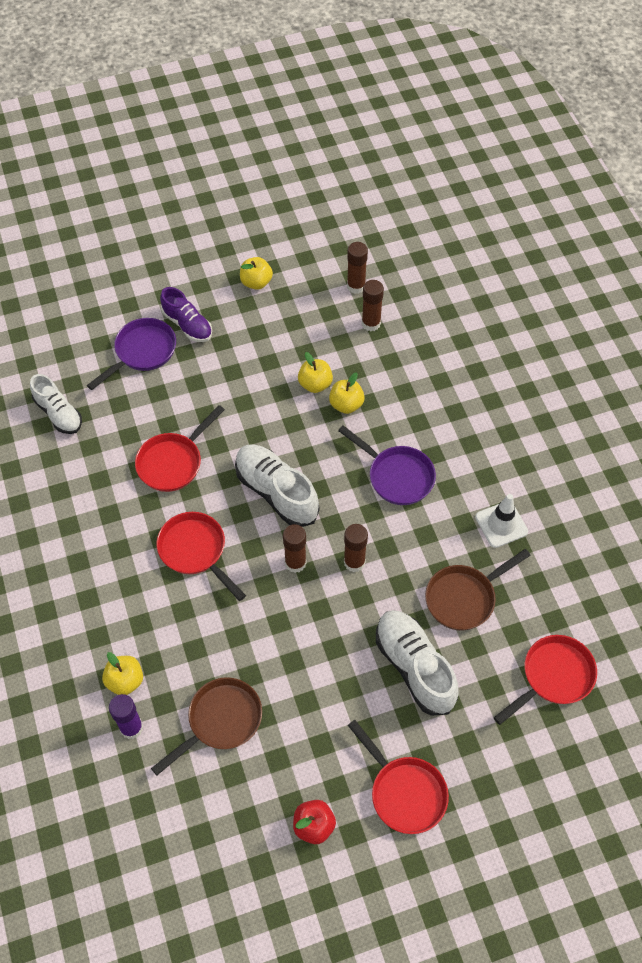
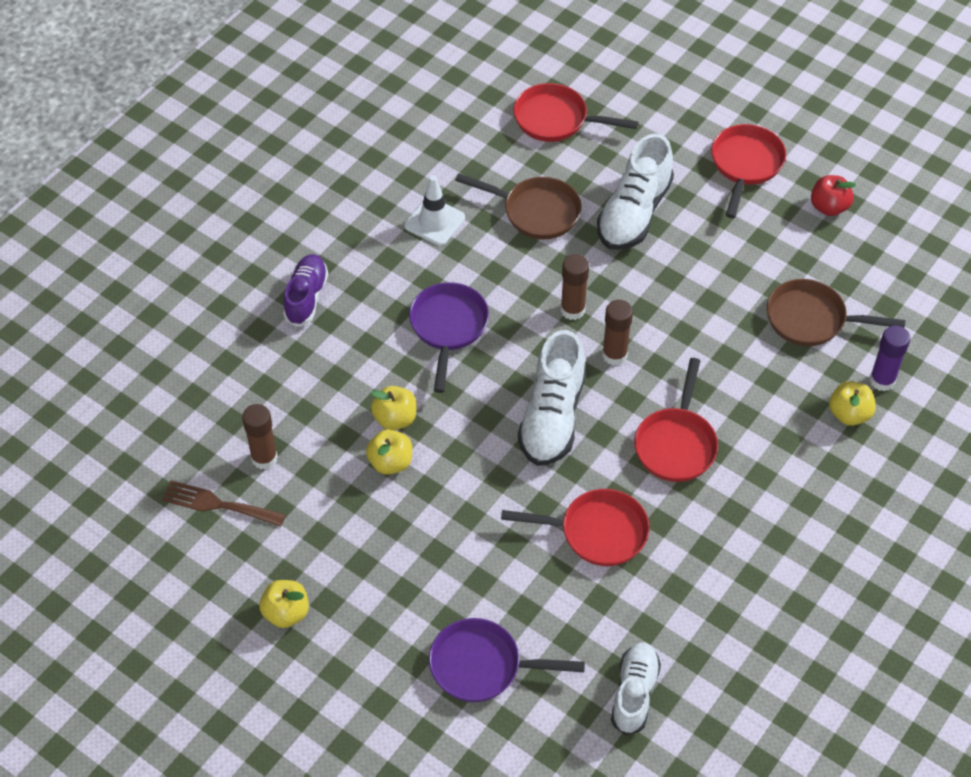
camera: 125 degrees left, 5 degrees down
purple shoe [160,287,212,342] -> purple shoe moved to [283,254,328,327]
brown glue stick [347,242,368,294] -> brown fork [161,480,286,527]

